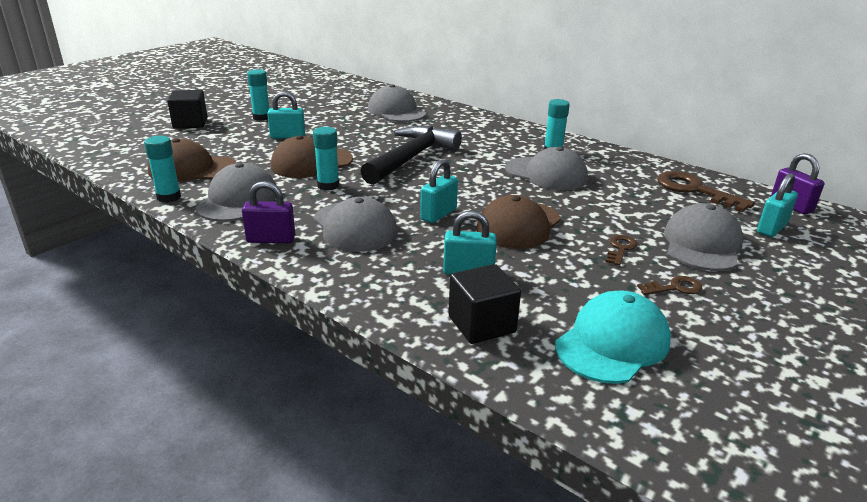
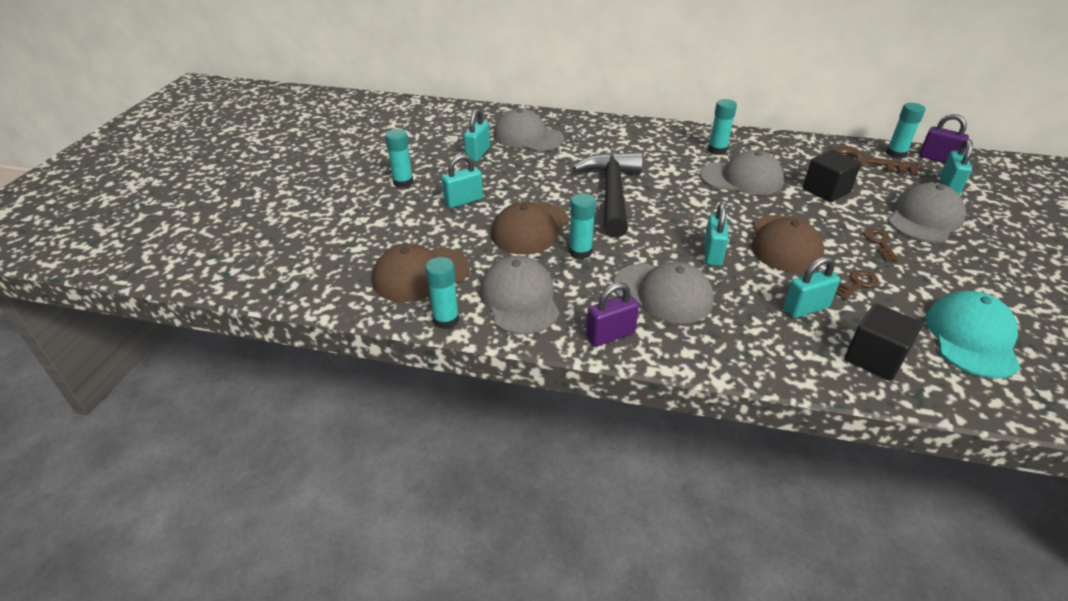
camera: 25 degrees left, 10 degrees up
black cube [167,90,207,129] -> black cube moved to [803,150,861,202]
brown key [637,276,703,295] -> brown key moved to [835,270,879,300]
grey cap [664,203,743,271] -> grey cap turned 45 degrees clockwise [887,183,966,242]
none -> turquoise padlock [464,109,490,162]
none -> turquoise glue stick [886,103,925,159]

